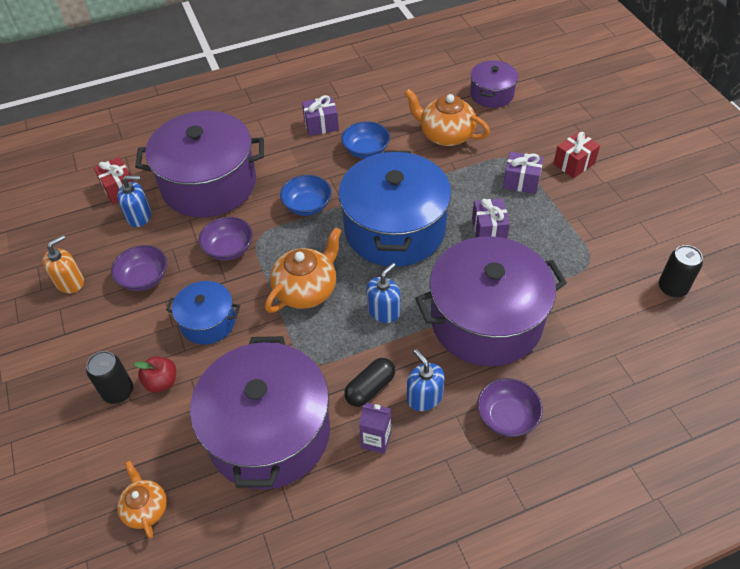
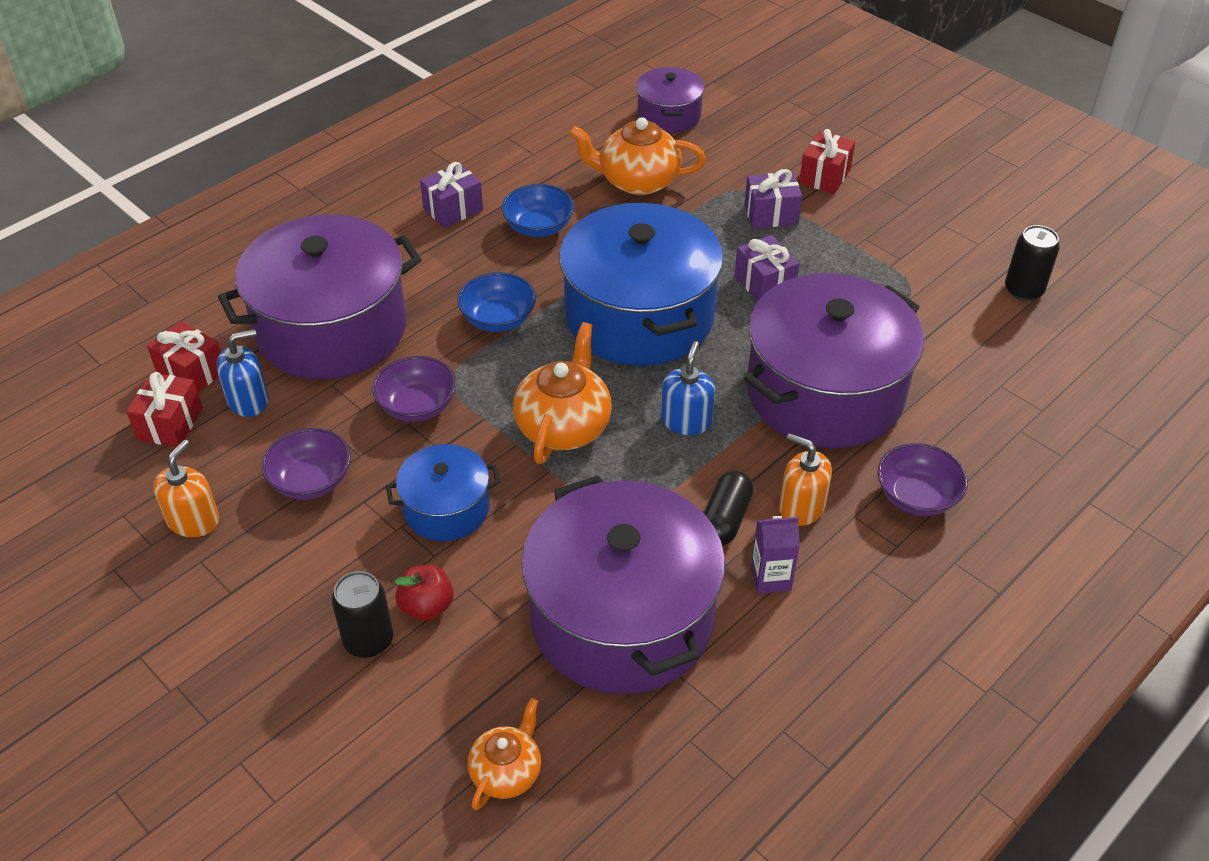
camera: 25 degrees left, 5 degrees down
orange teapot [117,461,167,538] -> orange teapot turned 75 degrees clockwise [468,698,541,810]
blue soap dispenser [407,349,445,411] -> orange soap dispenser [779,433,832,526]
none -> red gift [126,372,203,447]

